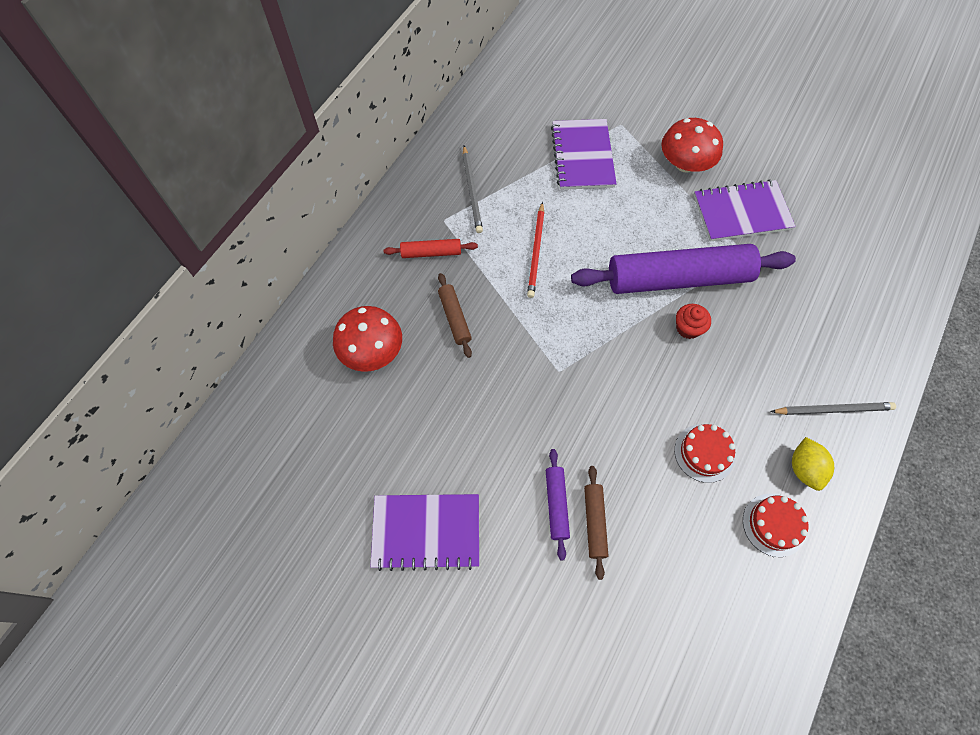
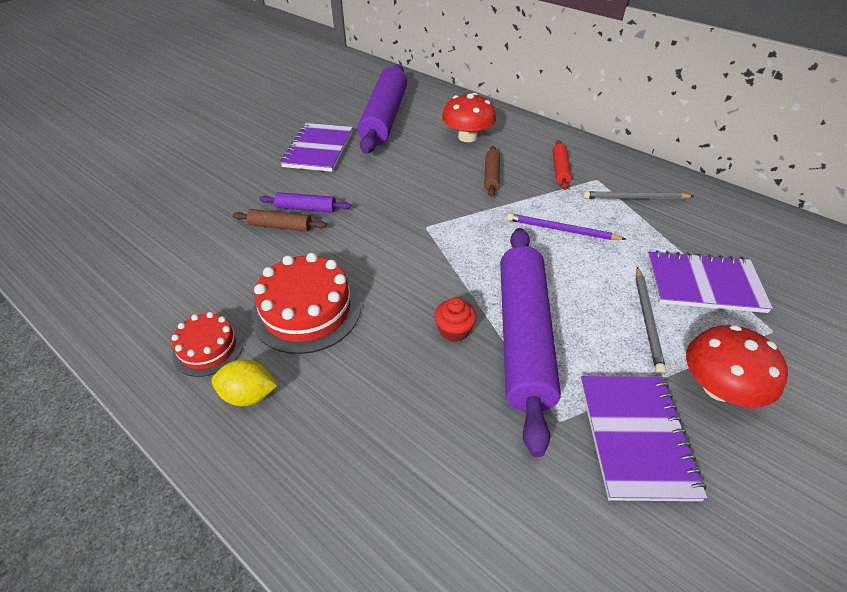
camera: 100 degrees right, 20 degrees down
brown rolling pin [438,273,472,358] -> brown rolling pin turned 75 degrees counterclockwise [484,146,500,197]
red pencil [527,202,544,298] -> purple pencil [507,213,626,240]
red cake [674,424,736,483] -> red cake [251,253,361,354], size x1.69
grey pencil [770,402,896,415] -> grey pencil moved to [635,267,666,374]
none -> purple rolling pin [358,64,407,154]

